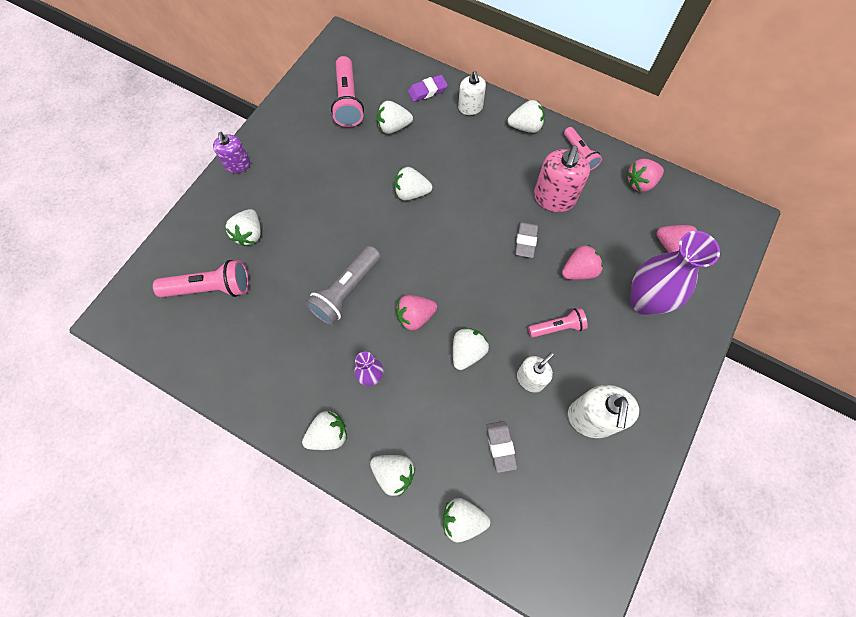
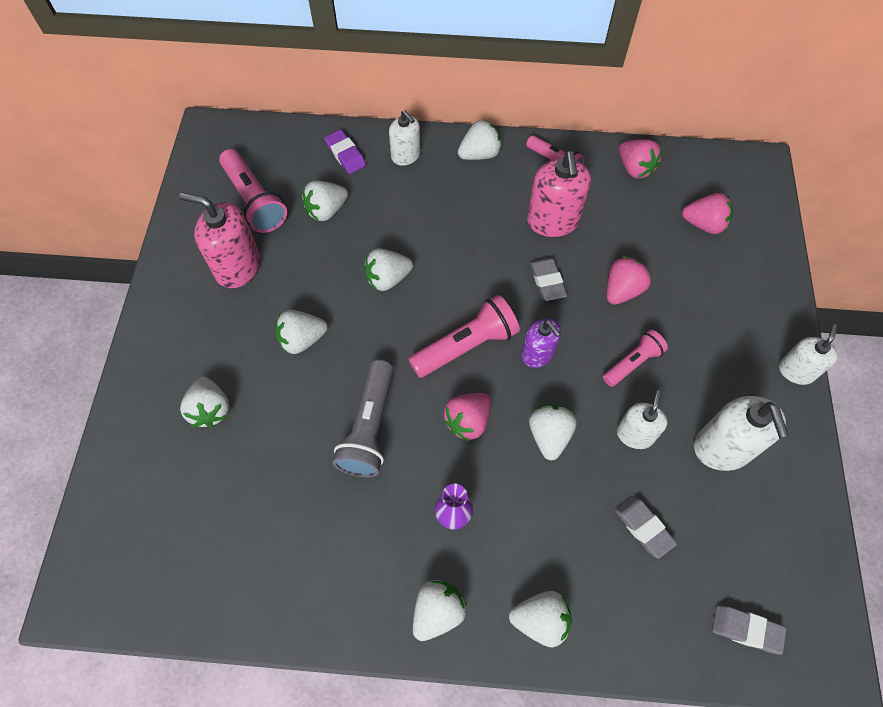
camera: 25 degrees left, 5 degrees down
pink flashlight [153,260,249,298] -> pink flashlight moved to [409,295,520,378]
purple soap dispenser [213,132,251,173] -> purple soap dispenser moved to [521,319,561,368]
purple eraser [408,75,448,102] -> purple eraser turned 75 degrees counterclockwise [324,129,366,174]
white strawberry [443,498,490,543] -> white strawberry moved to [275,310,328,354]
pink strawberry [627,159,664,192] -> pink strawberry turned 75 degrees counterclockwise [619,139,662,179]
purple vase [630,231,720,315] -> none
none -> pink soap dispenser [180,192,260,288]
none -> grey eraser [712,605,786,655]
none -> white soap dispenser [779,324,838,385]

